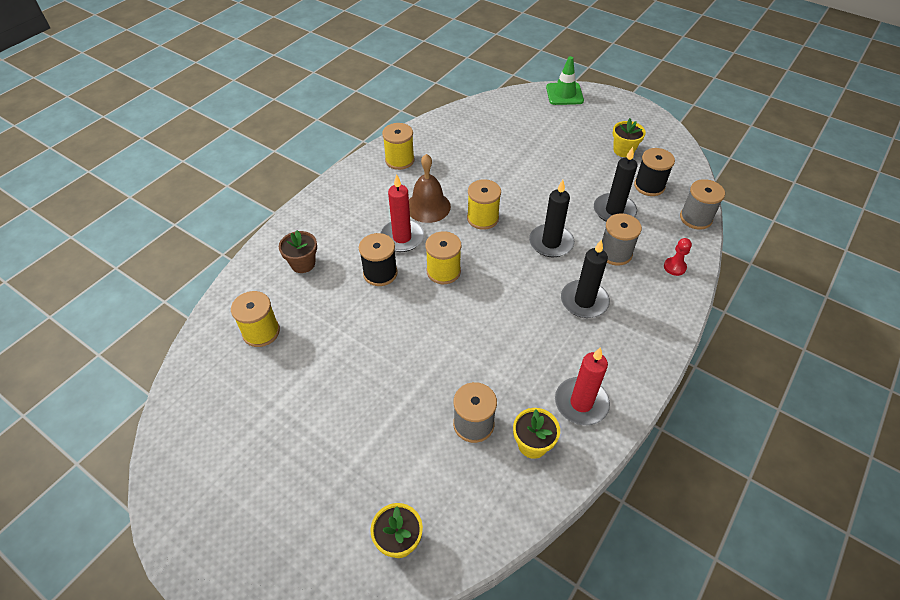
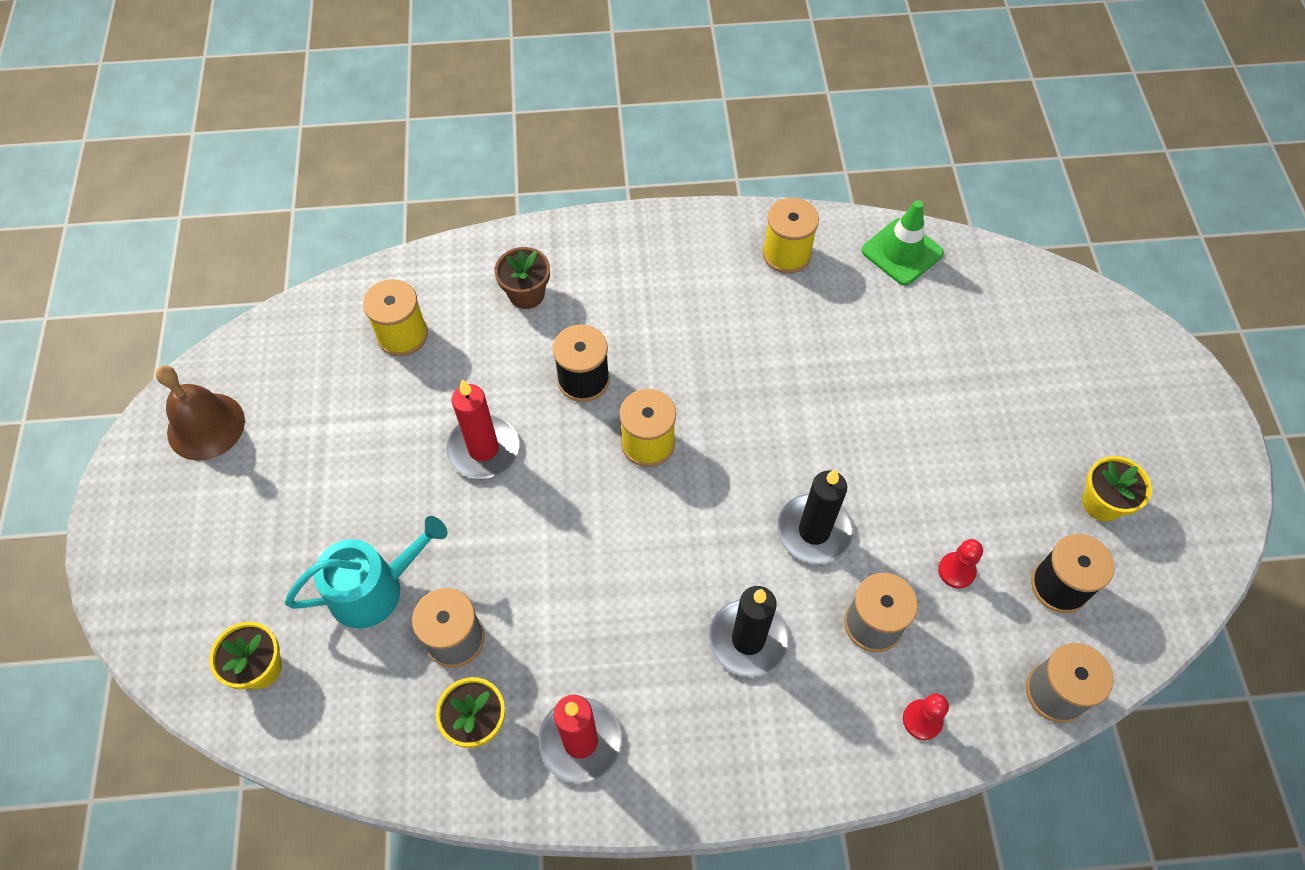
camera: 50 degrees right, 10 degrees up
red candle [380,174,424,252] -> red candle moved to [446,379,520,479]
brown bell [409,154,451,223] -> brown bell moved to [156,366,245,461]
yellow spool [467,179,501,230] -> none
green traffic cone [546,56,584,105] -> green traffic cone moved to [862,200,944,286]
black candle [594,147,638,222] -> red pawn [938,539,983,588]
none -> turquoise watering can [285,516,447,629]

